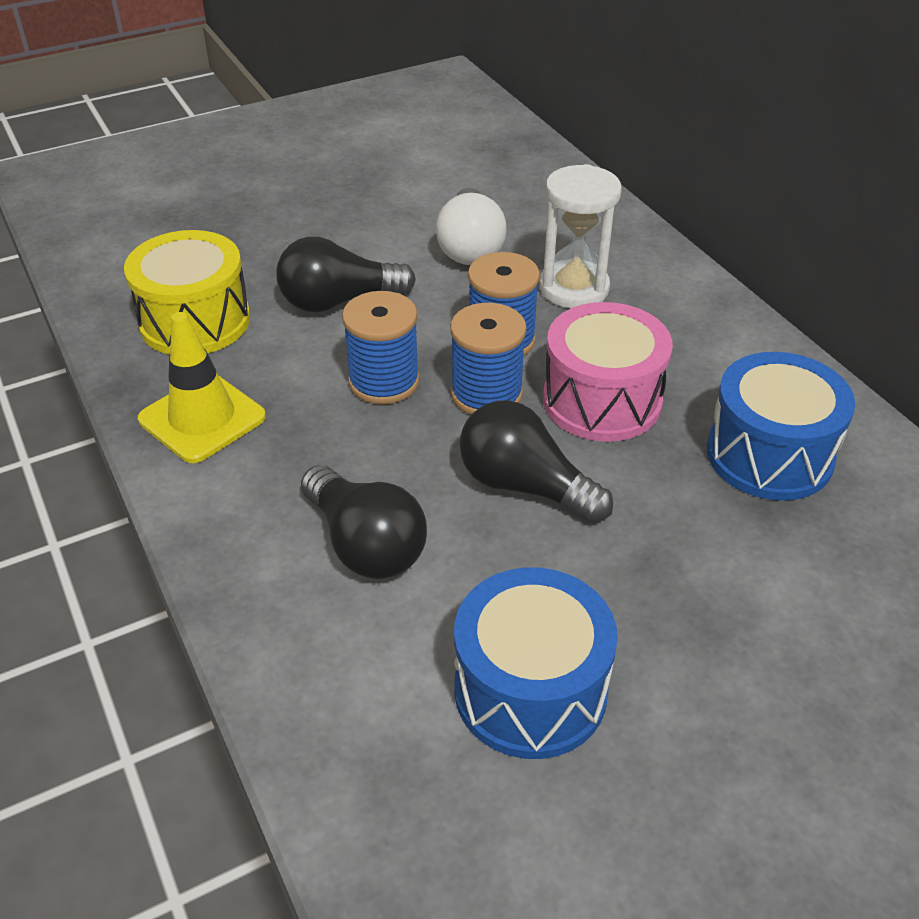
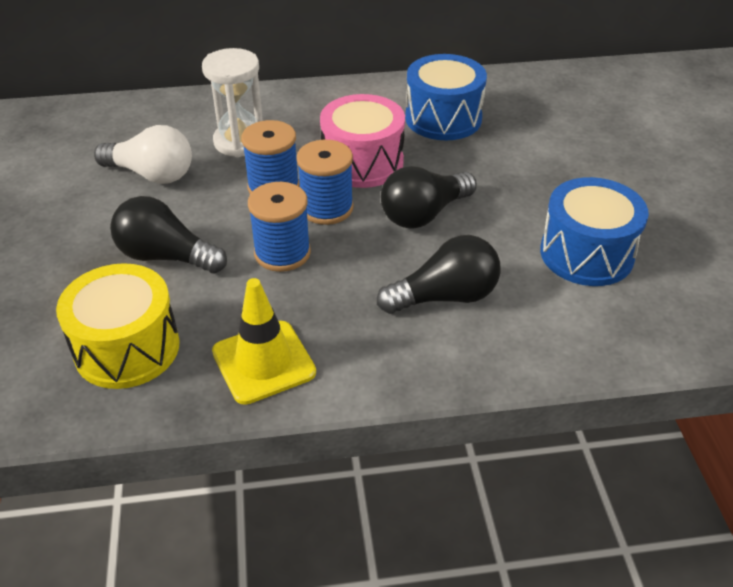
camera: 70 degrees left, 0 degrees up
black light bulb [276,237,416,312] -> black light bulb turned 105 degrees clockwise [110,196,227,273]

